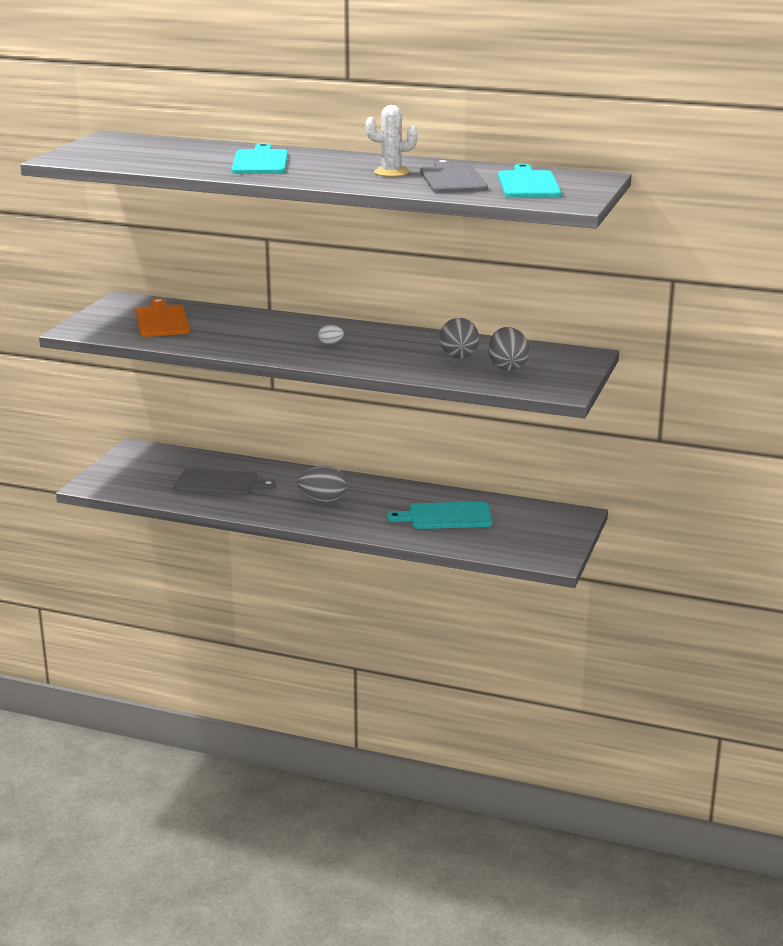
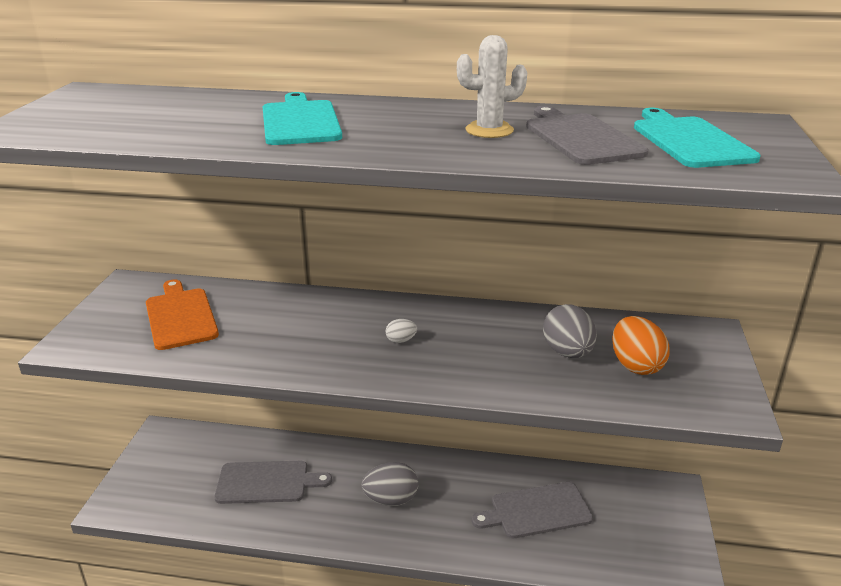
camera: 10 degrees left, 5 degrees up
turquoise cutting board [387,501,492,529] -> grey cutting board [472,482,593,538]
grey egg [488,327,529,371] -> orange egg [612,316,670,375]

